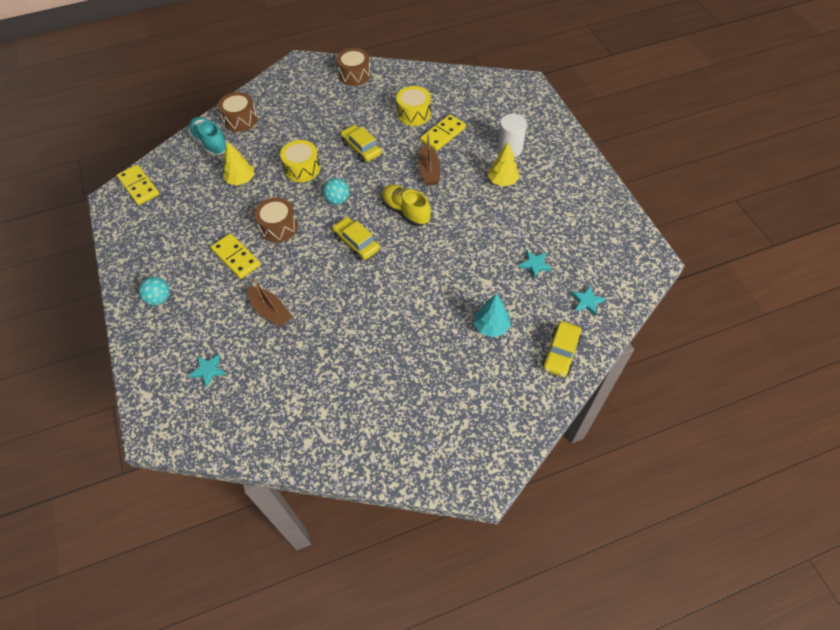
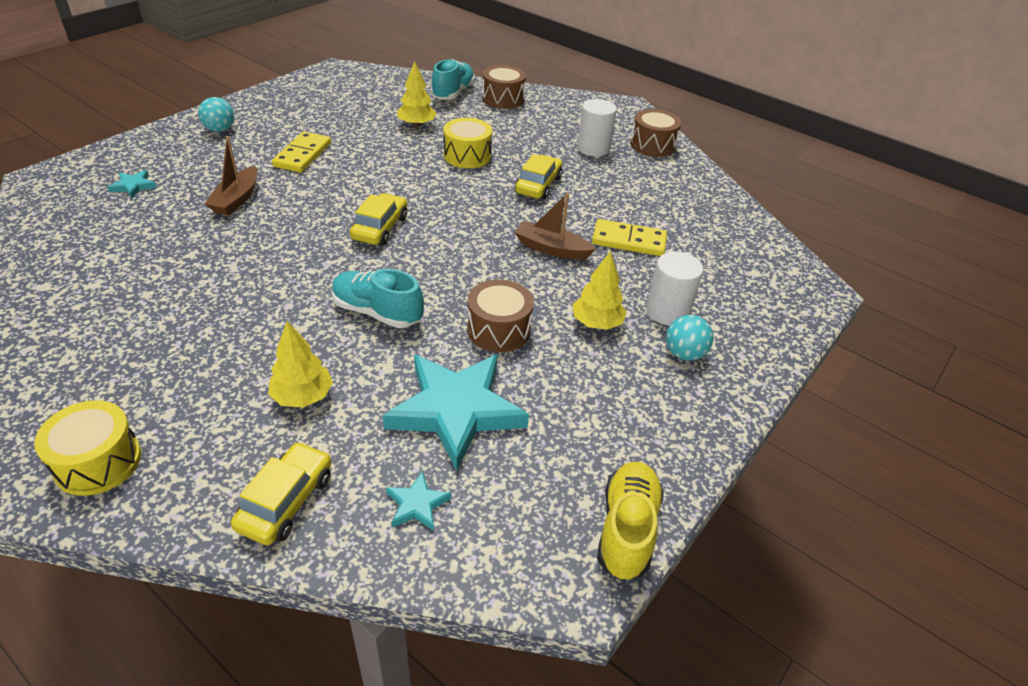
camera: 55 degrees right, 15 degrees down
yellow domino [117,165,159,205] -> none
brown drum [254,197,298,243] -> brown drum moved to [467,279,534,352]
turquoise ball [323,178,349,205] -> turquoise ball moved to [666,315,713,361]
yellow shoe [381,184,431,226] -> yellow shoe moved to [597,462,664,580]
yellow drum [396,86,431,126] -> yellow drum moved to [34,400,141,496]
brown boat [418,134,440,185] -> brown boat turned 60 degrees clockwise [514,193,596,260]
turquoise tree [474,293,511,337] -> yellow tree [268,321,333,408]
turquoise star [519,250,552,278] -> turquoise star [383,354,529,471], size x2.40
yellow car [542,321,582,377] -> yellow car turned 120 degrees clockwise [231,441,332,545]
none -> turquoise shoe [332,269,424,328]
none -> white cylinder [577,99,617,156]

